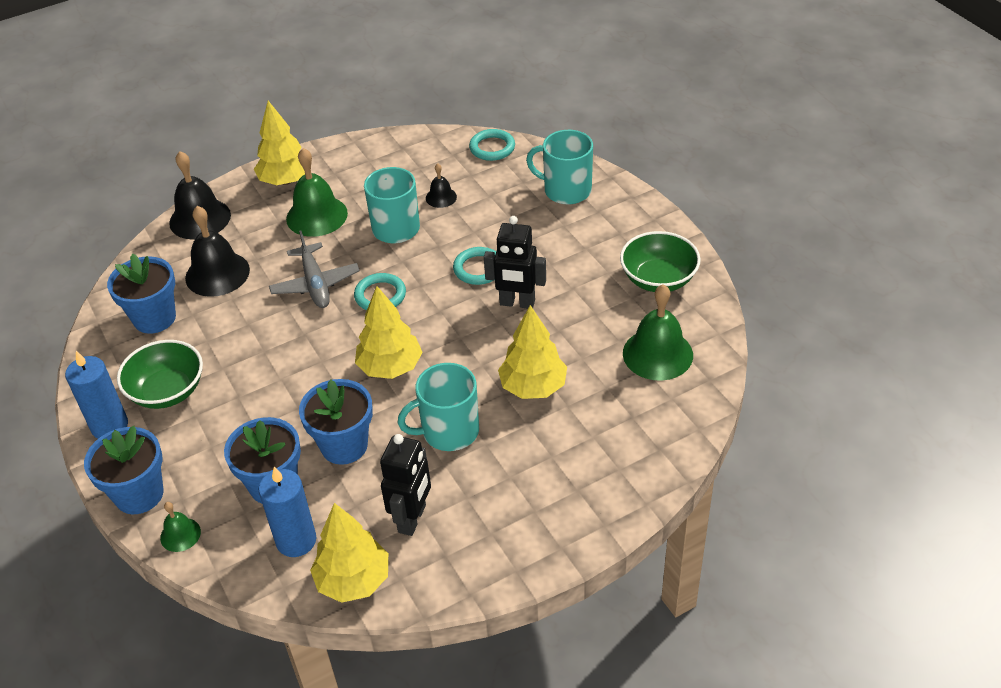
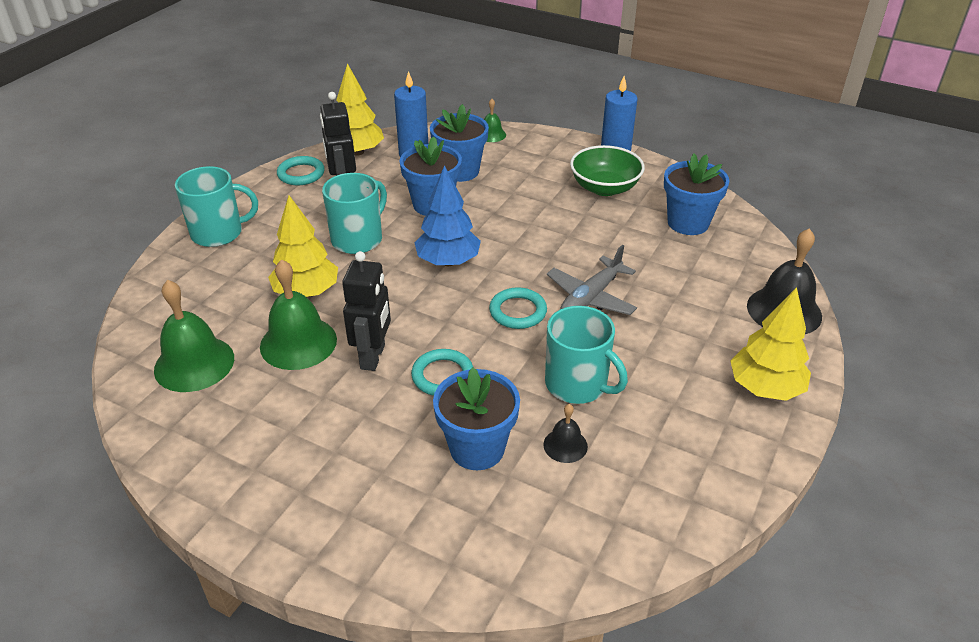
camera: 145 degrees right, 5 degrees down
blue flower pot [84,426,164,514] -> blue flower pot moved to [433,367,520,470]
black bell [185,206,250,297] -> none
grey plane [269,230,360,308] -> grey plane turned 90 degrees counterclockwise [547,245,637,315]
green bell [286,148,348,237] -> green bell moved to [260,259,337,370]
yellow tree [355,286,423,379] -> blue tree [415,165,481,266]
turquoise ring [469,129,515,161] -> turquoise ring moved to [277,156,325,185]
black robot [484,216,546,308] -> black robot turned 120 degrees clockwise [342,251,391,371]
turquoise mug [526,130,593,205] -> turquoise mug moved to [175,166,258,247]
green bowl [620,231,701,292] -> none

